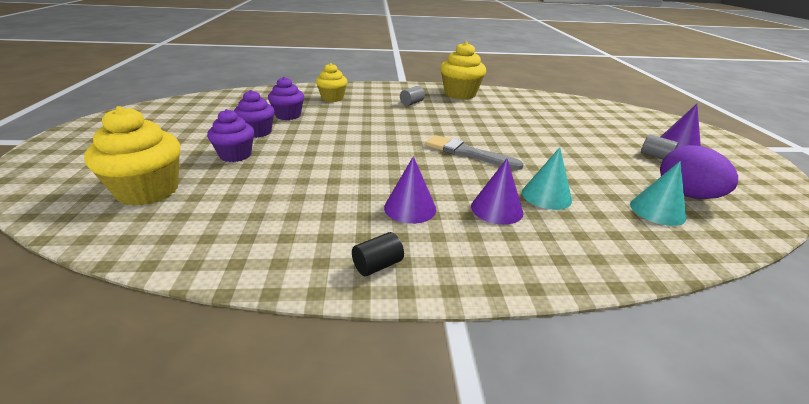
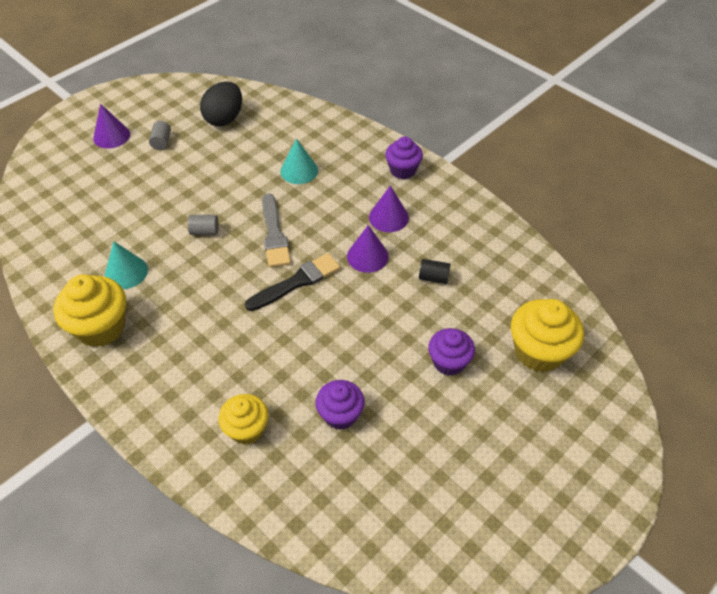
camera: 130 degrees left, 20 degrees up
purple cupcake [234,90,275,138] -> purple cupcake moved to [385,137,423,179]
black cylinder [352,232,404,276] -> black cylinder moved to [419,259,450,284]
grey cylinder [400,86,425,106] -> grey cylinder moved to [188,215,219,235]
purple cone [471,158,523,225] -> purple cone moved to [347,225,389,273]
turquoise cone [630,161,686,226] -> turquoise cone moved to [105,241,148,289]
purple egg [660,145,738,199] -> black egg [200,81,242,126]
none -> black brush [245,253,340,311]

